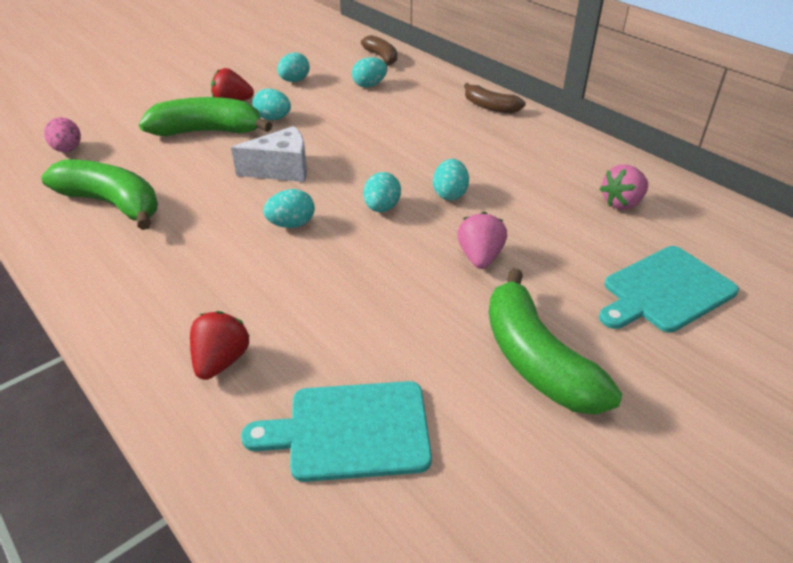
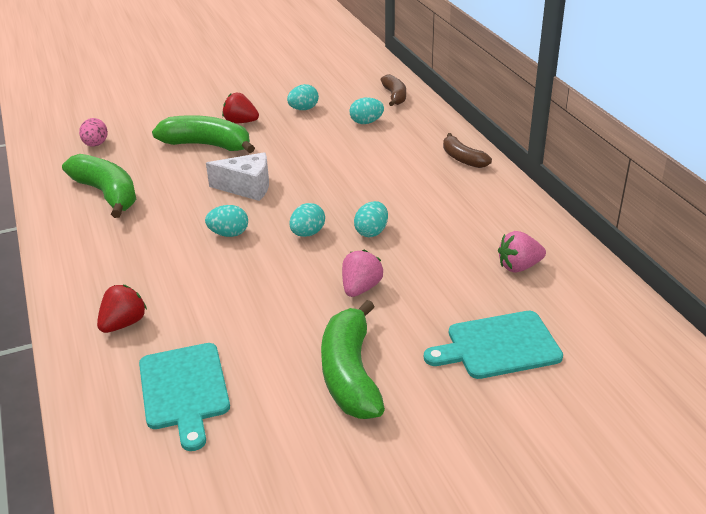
camera: 20 degrees right, 5 degrees down
turquoise cutting board [241,381,432,482] -> turquoise cutting board turned 120 degrees counterclockwise [139,343,230,451]
turquoise egg [252,88,291,120] -> none

